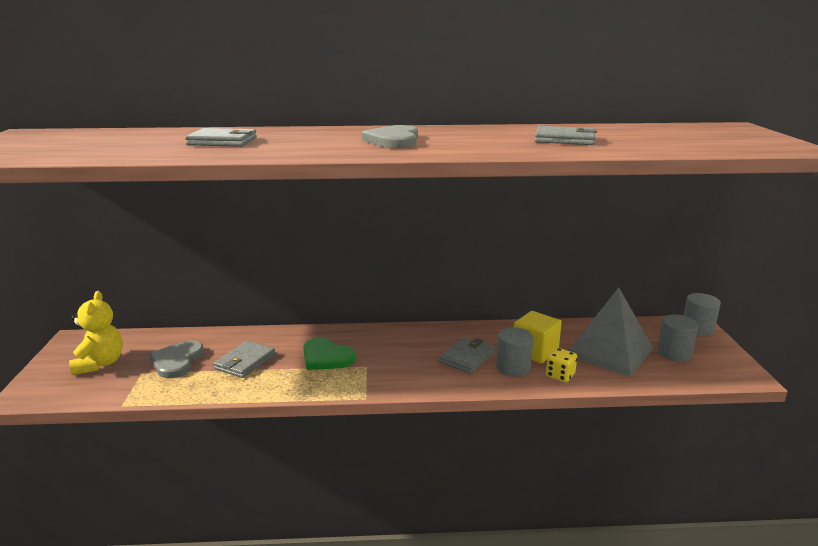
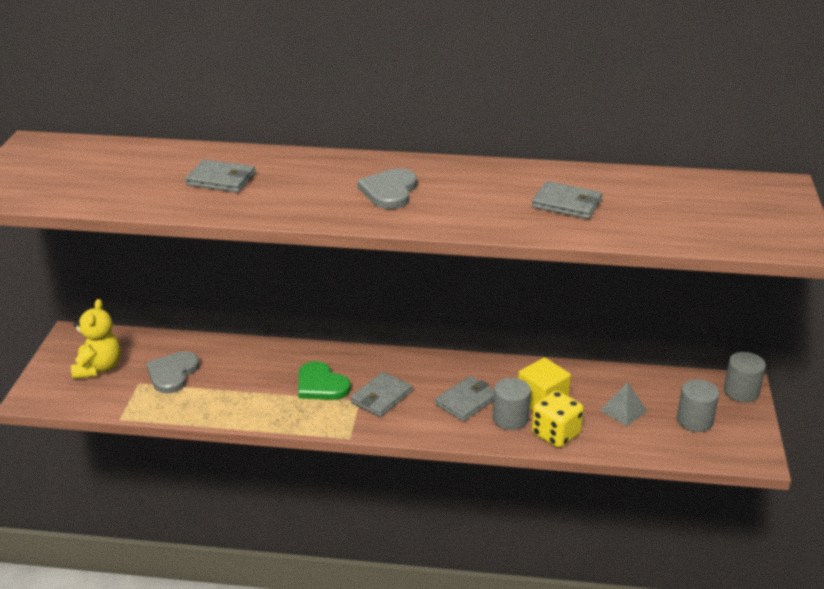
camera: 10 degrees right, 10 degrees up
grey wallet [213,340,275,378] -> grey wallet moved to [350,372,412,417]
yellow dice [546,348,577,382] -> yellow dice [532,390,584,448], size x1.52
grey pyramid [568,288,653,377] -> grey pyramid [600,382,648,426], size x0.47

